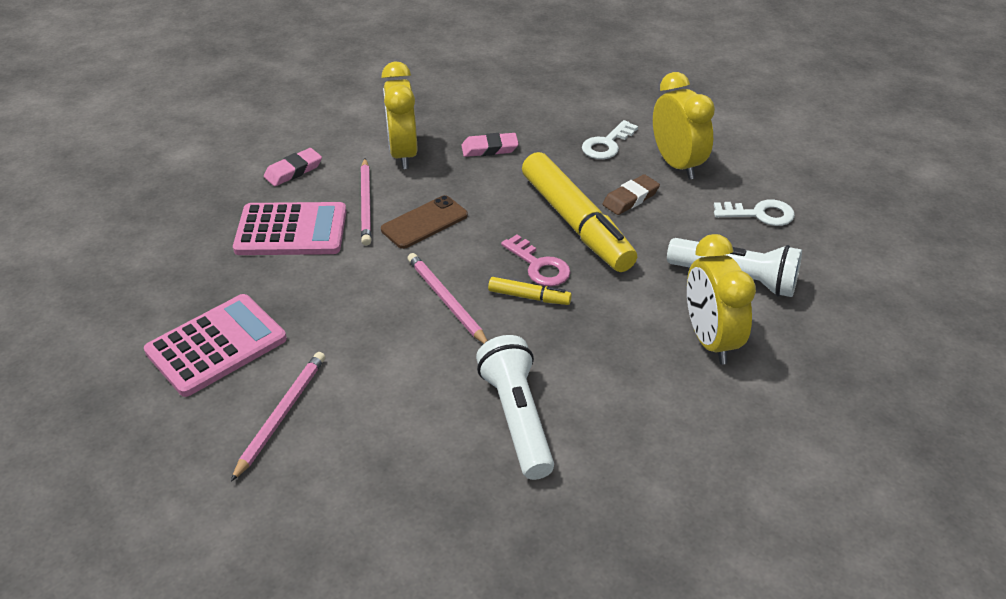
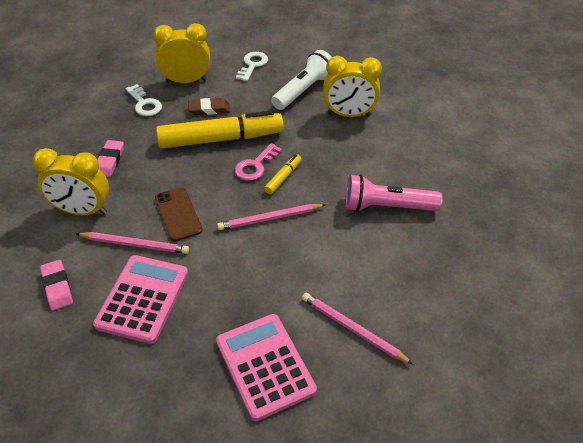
camera: 75 degrees left, 5 degrees up
white flashlight [476,335,554,480] -> pink flashlight [346,174,443,212]
pink key [501,235,571,287] -> pink key turned 150 degrees clockwise [234,143,282,181]
brown eraser [602,174,660,215] -> brown eraser turned 75 degrees counterclockwise [188,98,230,115]

